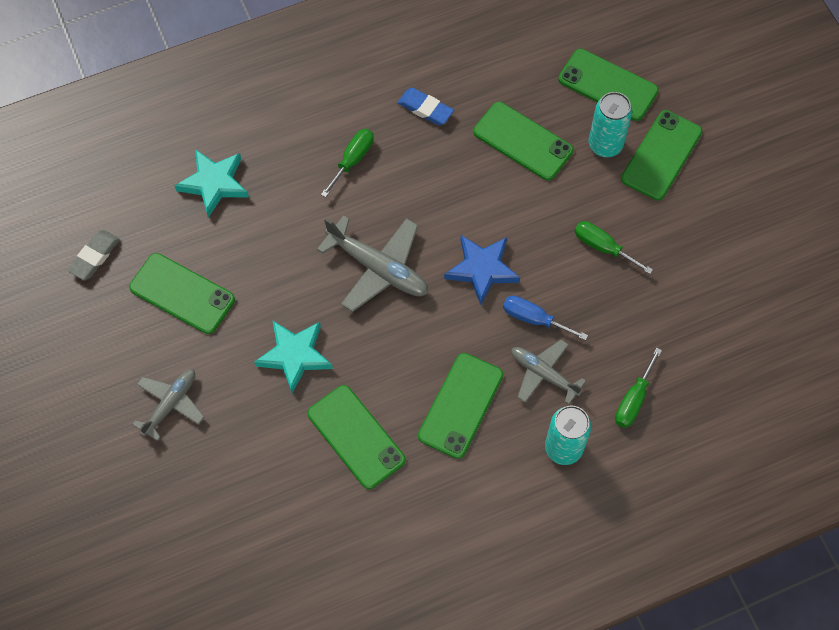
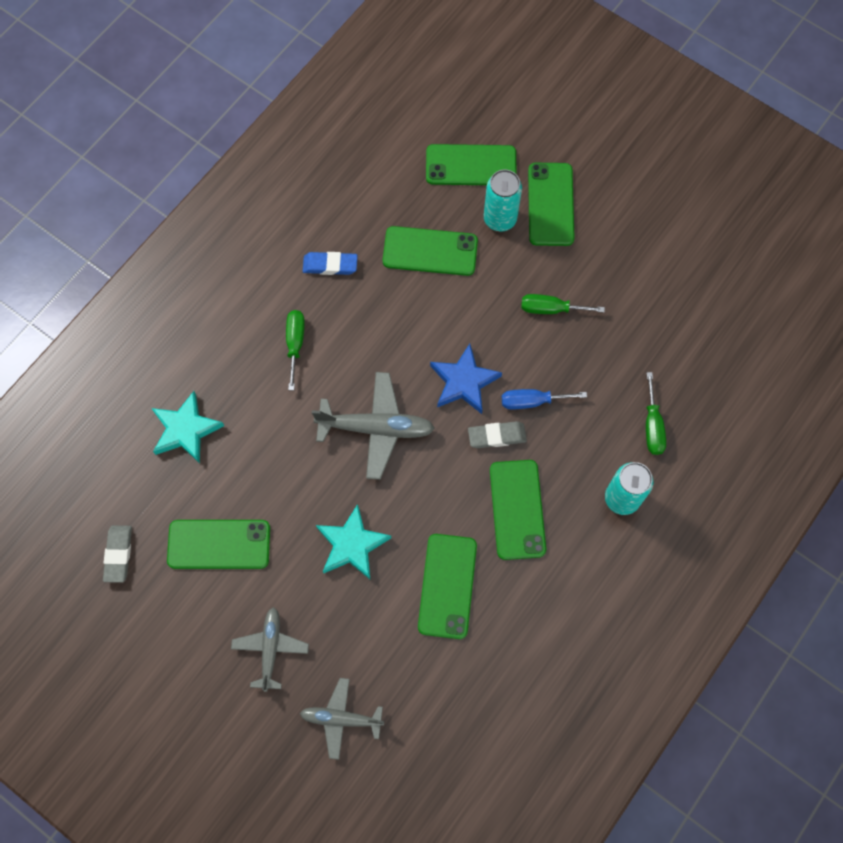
camera: 30 degrees left, 5 degrees up
green phone [307,385,406,489] -> green phone turned 75 degrees clockwise [418,534,477,639]
grey plane [511,340,586,405] -> grey plane moved to [300,678,384,760]
none -> grey eraser [468,421,527,448]

